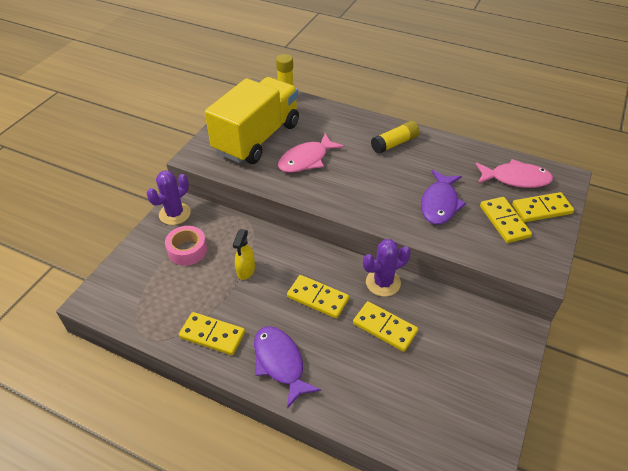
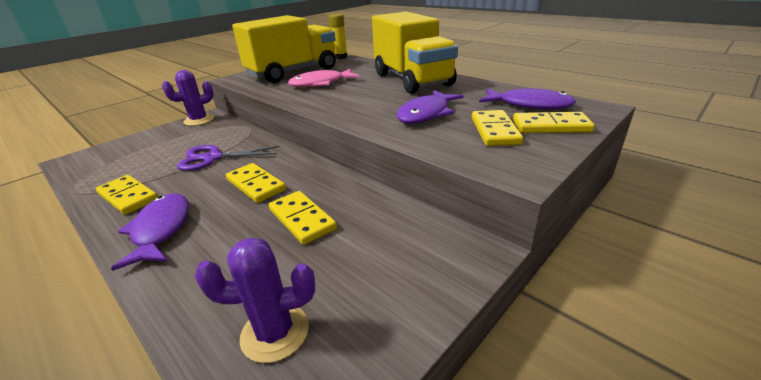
camera: 20 degrees right, 15 degrees down
pink tape [165,226,207,266] -> none
yellow spray bottle [233,229,255,280] -> purple scissors [177,145,279,171]
purple cactus [363,239,411,297] -> purple cactus moved to [195,238,315,363]
yellow glue stick [371,121,420,154] -> yellow truck [372,11,458,94]
pink fish [476,159,553,188] -> purple fish [479,88,576,109]

